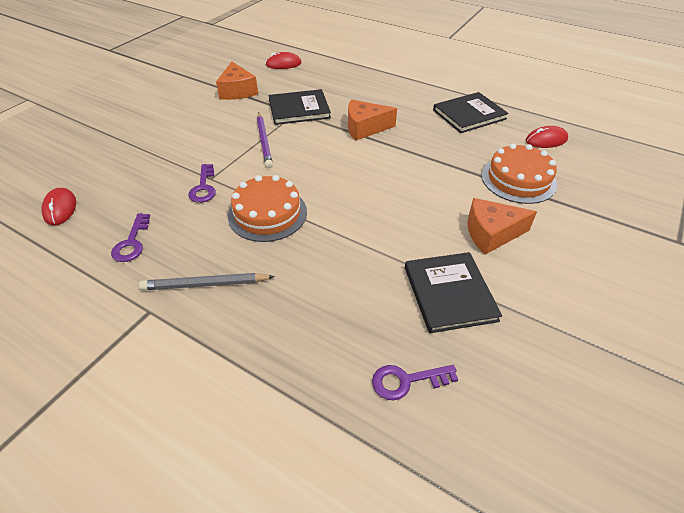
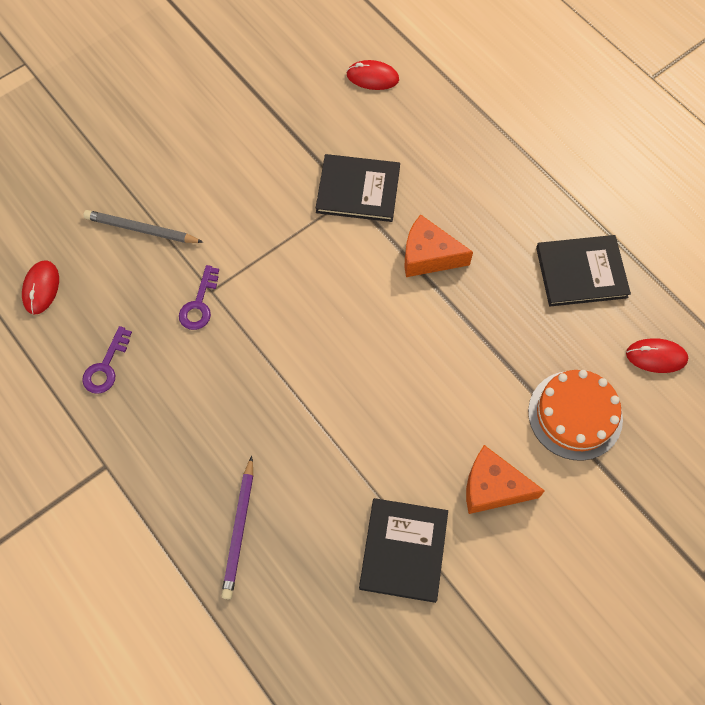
camera: 20 degrees right, 20 degrees up
grey pencil [139,273,275,290] -> grey pencil moved to [83,210,203,243]
orange cheese [216,62,258,100] -> none
orange cake [228,175,307,242] -> none
purple pencil [257,112,273,168] -> purple pencil moved to [221,456,253,600]
purple key [372,365,458,400] -> none

